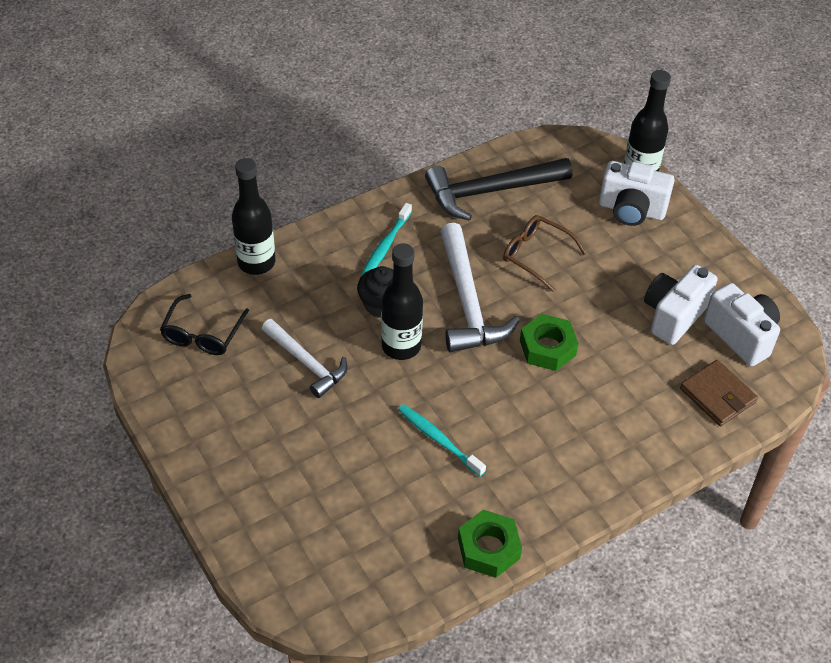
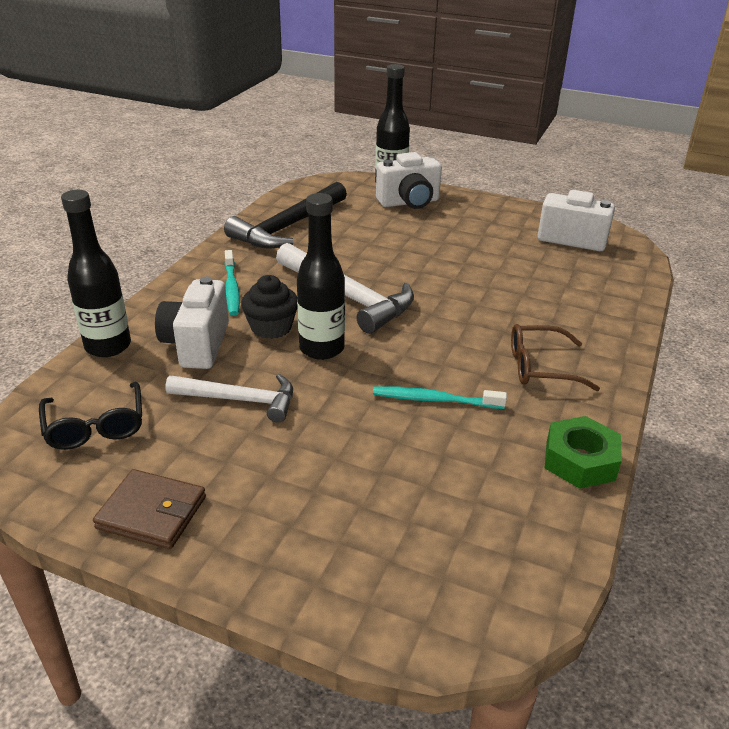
camera: 35 degrees left, 15 degrees down
brown glasses [503,215,587,292] -> brown glasses moved to [511,324,600,391]
green nut [520,314,579,371] -> none
white camera [644,265,718,345] -> white camera moved to [155,276,229,369]
brown wallet [680,360,758,426] -> brown wallet moved to [93,469,206,549]

